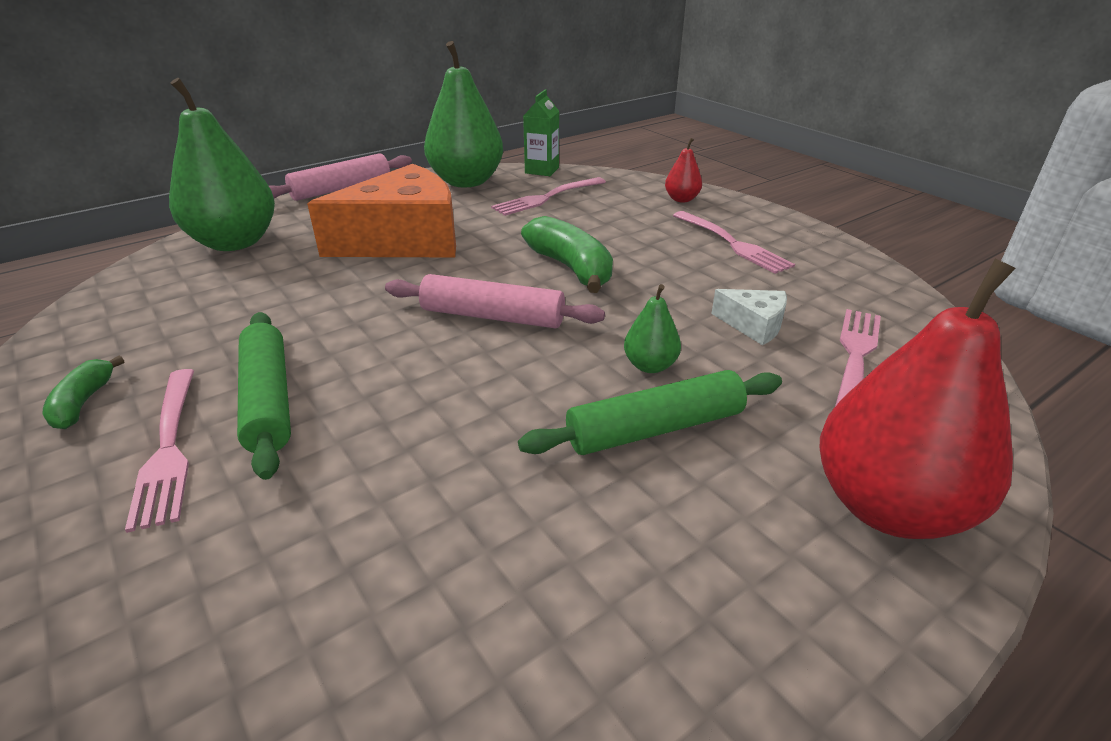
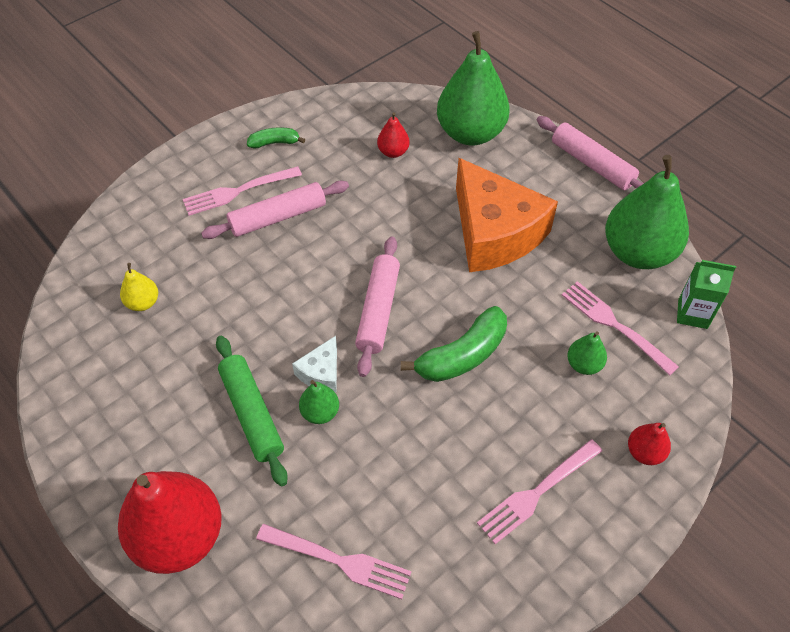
camera: 85 degrees right, 20 degrees up
green rolling pin [237,312,291,480] -> pink rolling pin [201,181,349,239]
white cheese [711,289,787,345] -> white cheese moved to [292,336,337,392]
none -> yellow pear [120,263,158,311]
none -> red pear [377,112,410,158]
none -> green pear [567,331,607,375]

